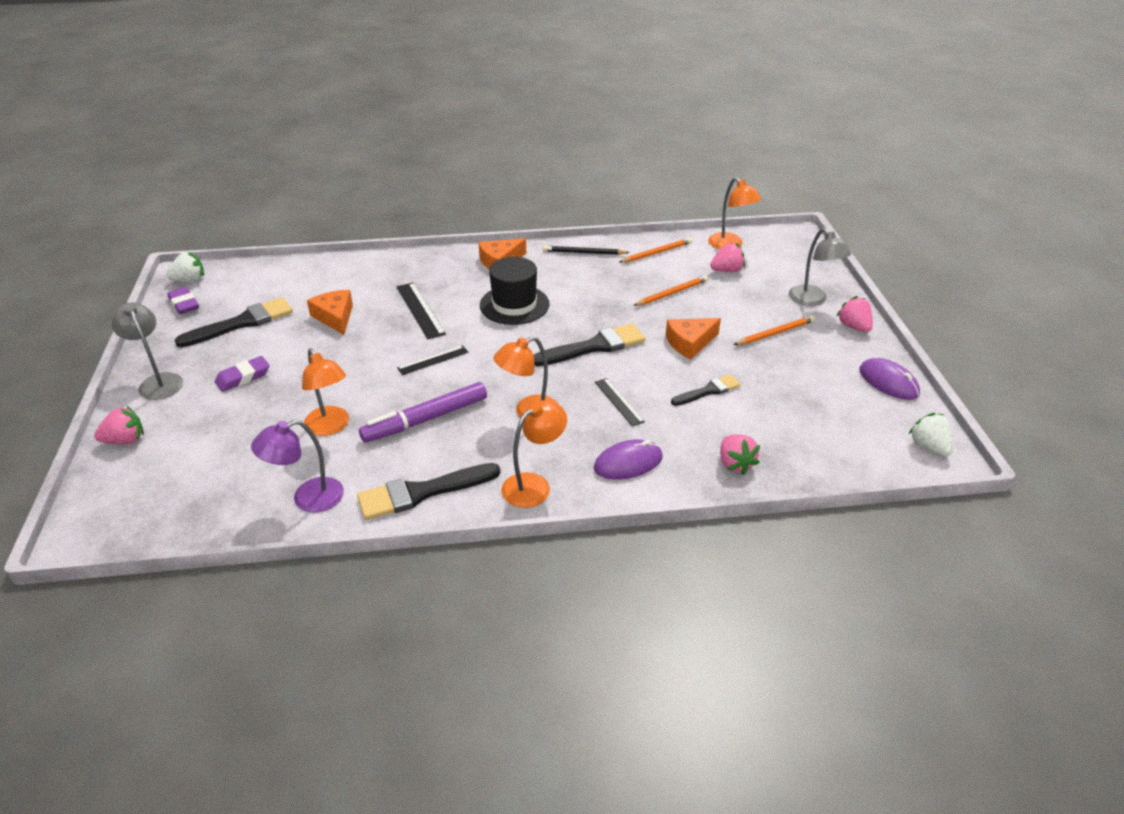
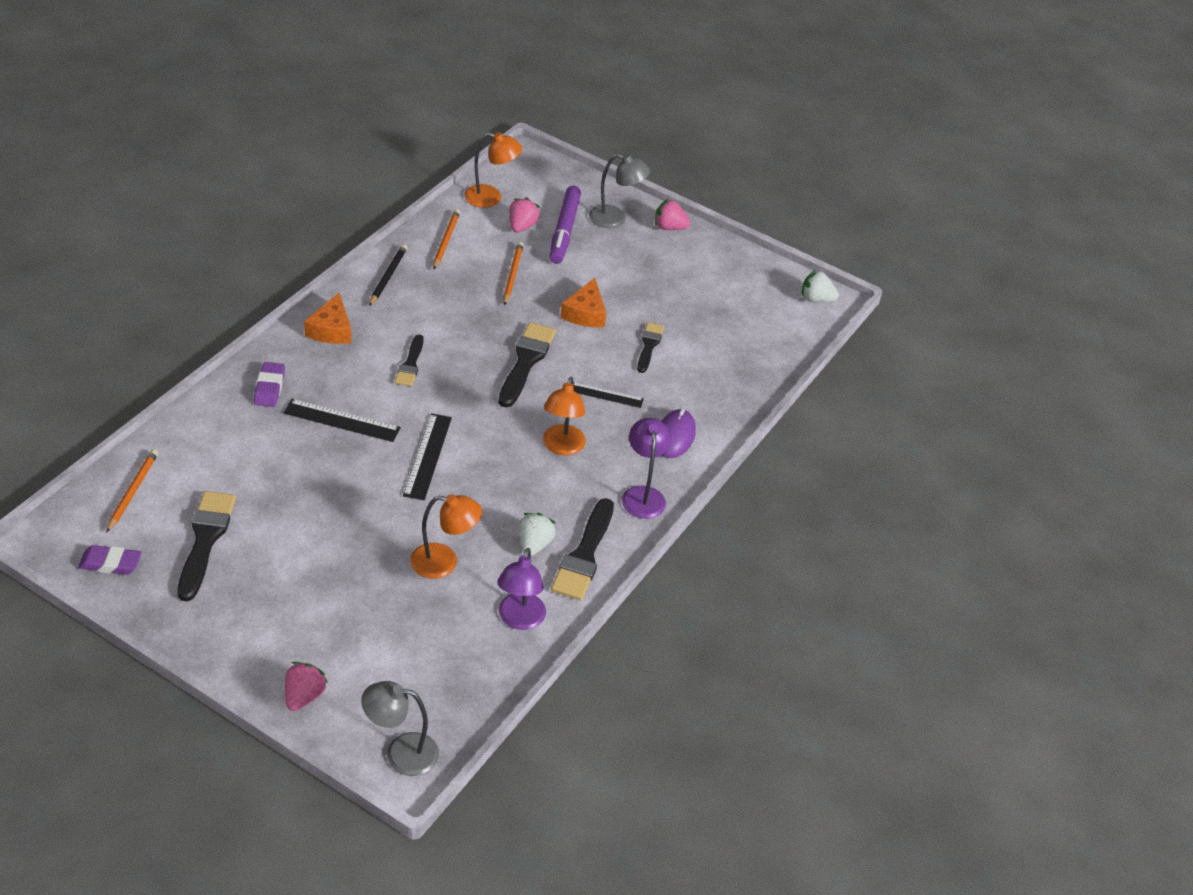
camera: 55 degrees left, 5 degrees up
grey lamp [111,302,183,400] -> grey lamp moved to [361,681,439,776]
white strawberry [166,252,204,282] -> white strawberry moved to [518,513,556,556]
purple eraser [215,356,270,392] -> purple eraser moved to [254,362,285,407]
orange cheese [307,290,353,335] -> none
purple marker [359,382,487,443] -> purple marker moved to [550,186,581,264]
black ruler [397,345,469,375] -> black ruler [403,413,452,500], size x1.52
black hat [480,257,549,325] -> black brush [395,335,424,386]
orange lamp [501,400,567,508] -> purple lamp [622,418,671,519]
black pencil [543,245,630,255] -> black pencil turned 150 degrees clockwise [369,244,407,306]
pink strawberry [720,434,760,475] -> none
orange pencil [734,315,815,345] -> orange pencil moved to [106,449,158,533]
purple mouse [859,358,920,400] -> none

